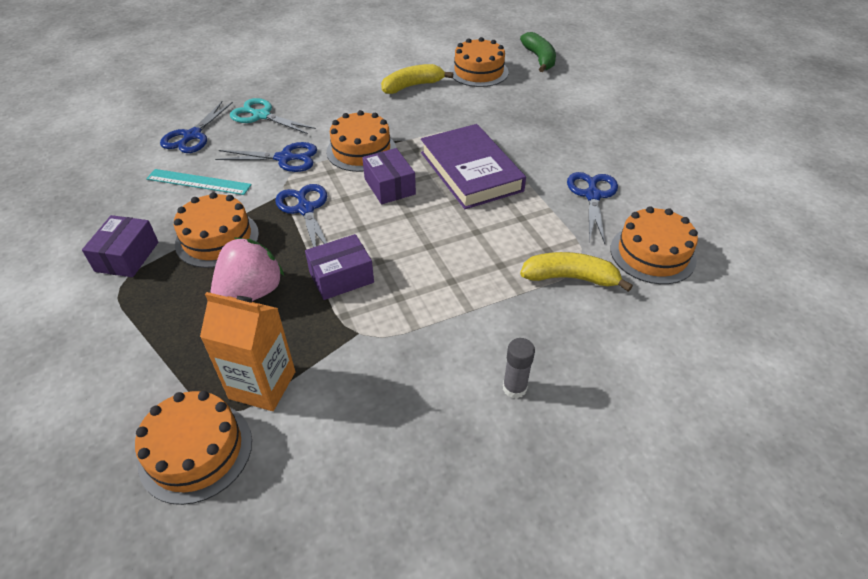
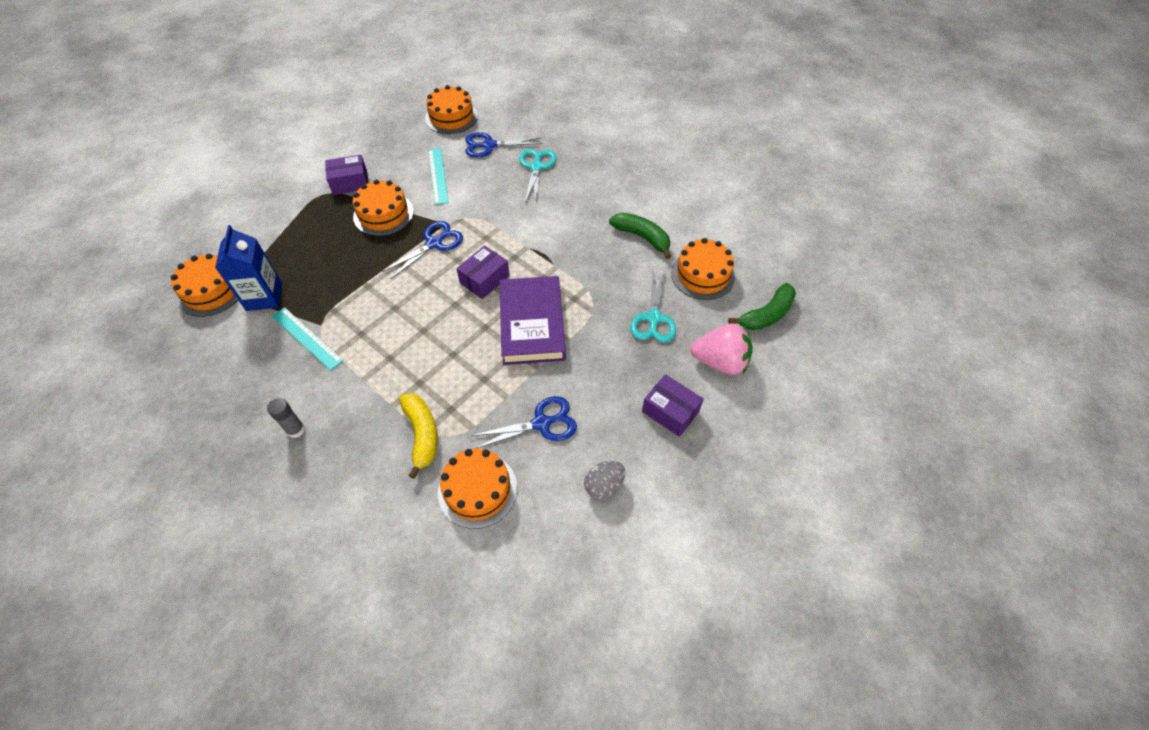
camera: 65 degrees right, 10 degrees up
orange carton [200,292,295,411] -> blue carton [215,225,282,311]
pink strawberry [210,237,284,301] -> pink strawberry moved to [690,323,753,375]
blue scissors [215,142,317,172] -> none
purple box [305,234,374,300] -> purple box moved to [642,374,704,437]
orange cake [326,110,396,172] -> orange cake moved to [425,85,478,134]
yellow banana [381,64,453,94] -> green banana [609,213,671,259]
purple book [421,124,526,209] -> purple book turned 45 degrees counterclockwise [499,276,566,365]
none -> turquoise ruler [272,307,344,371]
none -> grey egg [584,461,625,499]
none -> turquoise scissors [631,271,676,343]

